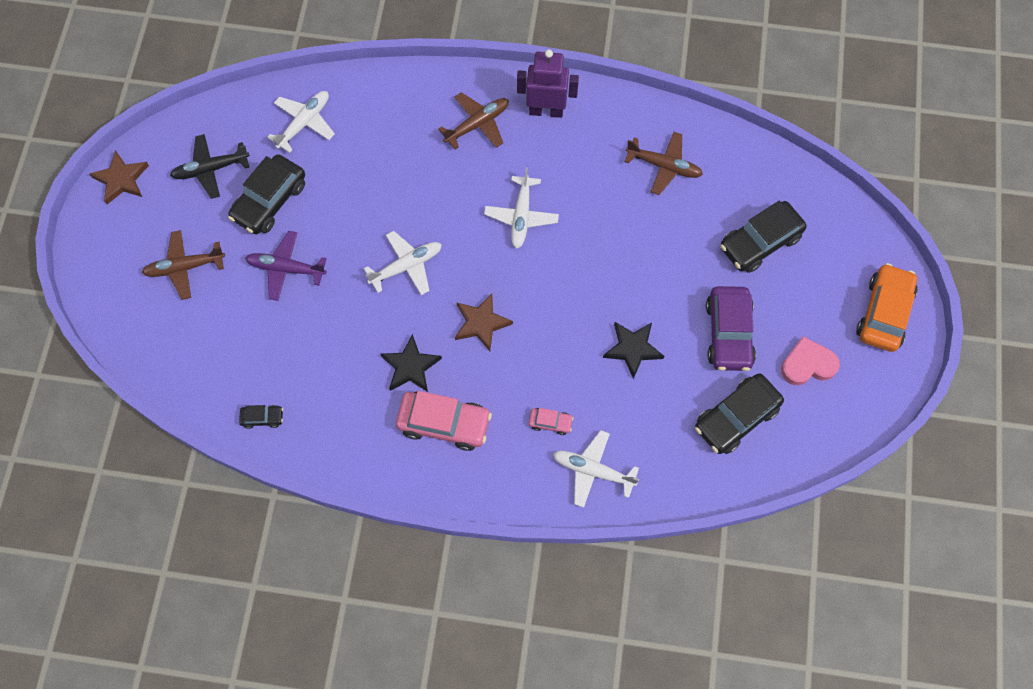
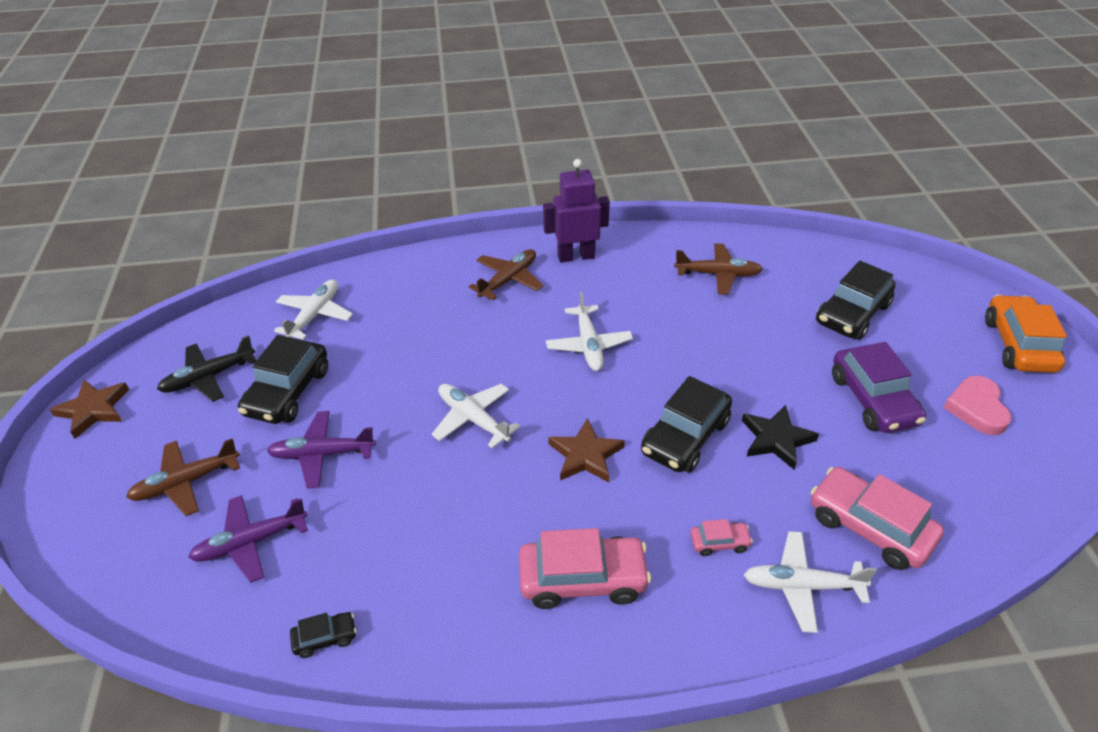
camera: 15 degrees left, 25 degrees down
white plane [364,231,442,295] -> white plane turned 90 degrees counterclockwise [432,384,520,449]
black star [381,334,442,392] -> none
black car [695,373,784,454] -> black car moved to [641,376,732,473]
pink heart [781,336,840,385] -> pink heart turned 60 degrees counterclockwise [943,376,1012,435]
none -> purple plane [188,495,308,583]
none -> pink car [811,467,944,570]

